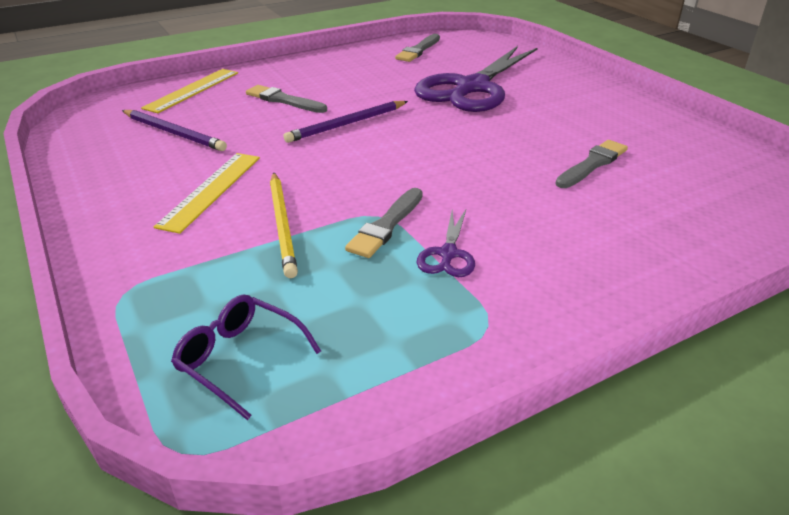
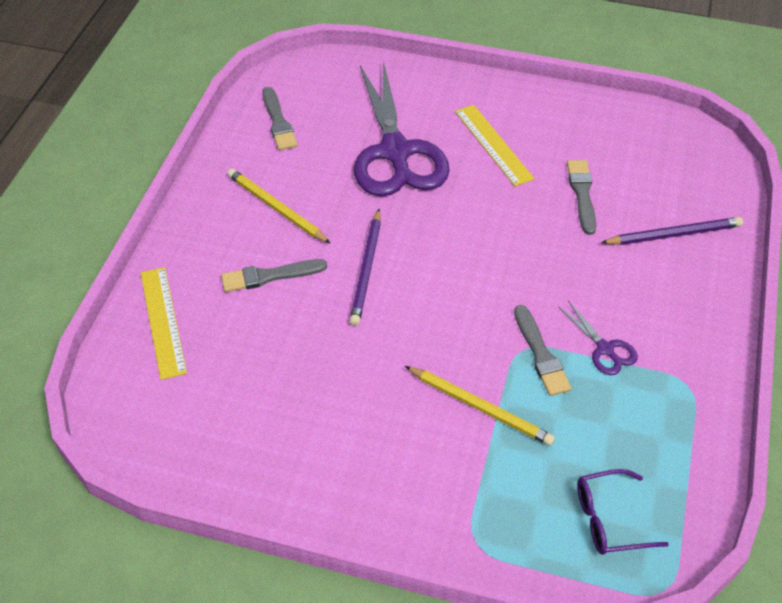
camera: 45 degrees left, 15 degrees up
purple pencil [122,110,227,151] -> purple pencil moved to [601,217,743,245]
yellow ruler [154,153,260,234] -> yellow ruler moved to [455,105,535,187]
none -> yellow pencil [227,168,331,244]

